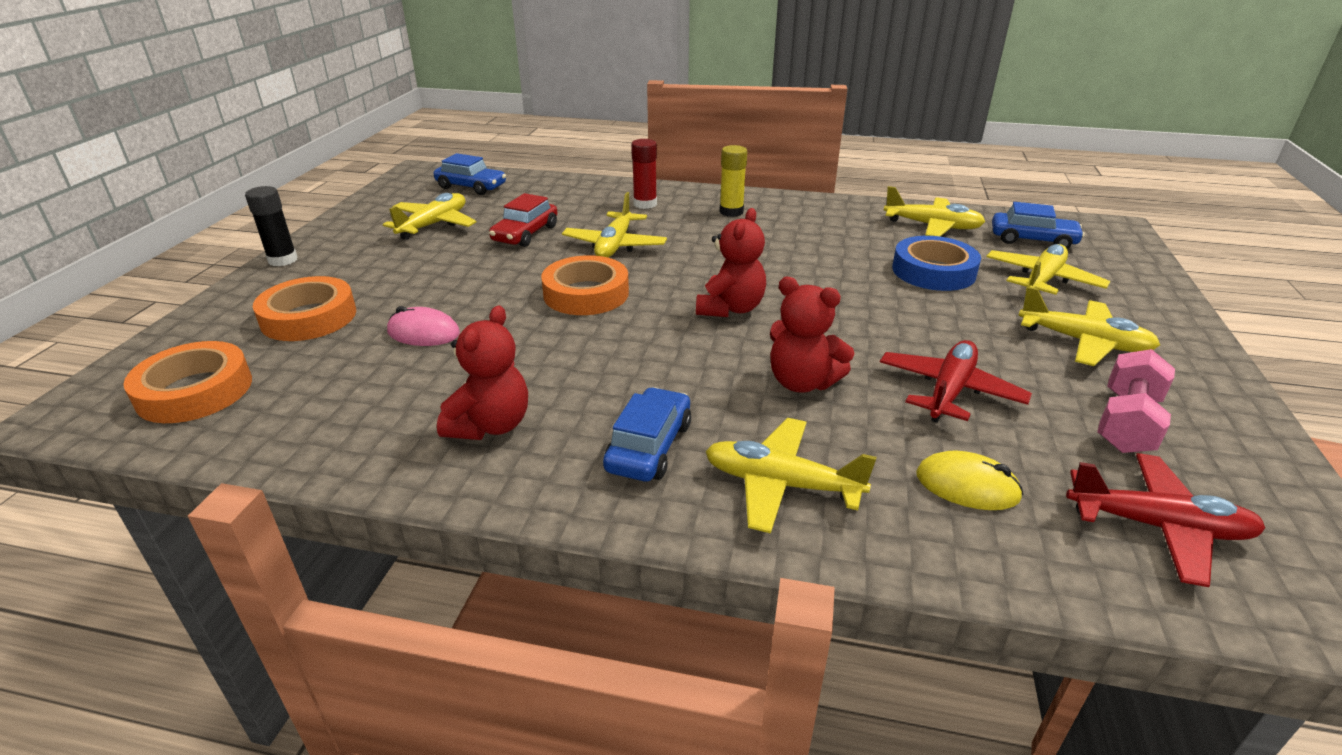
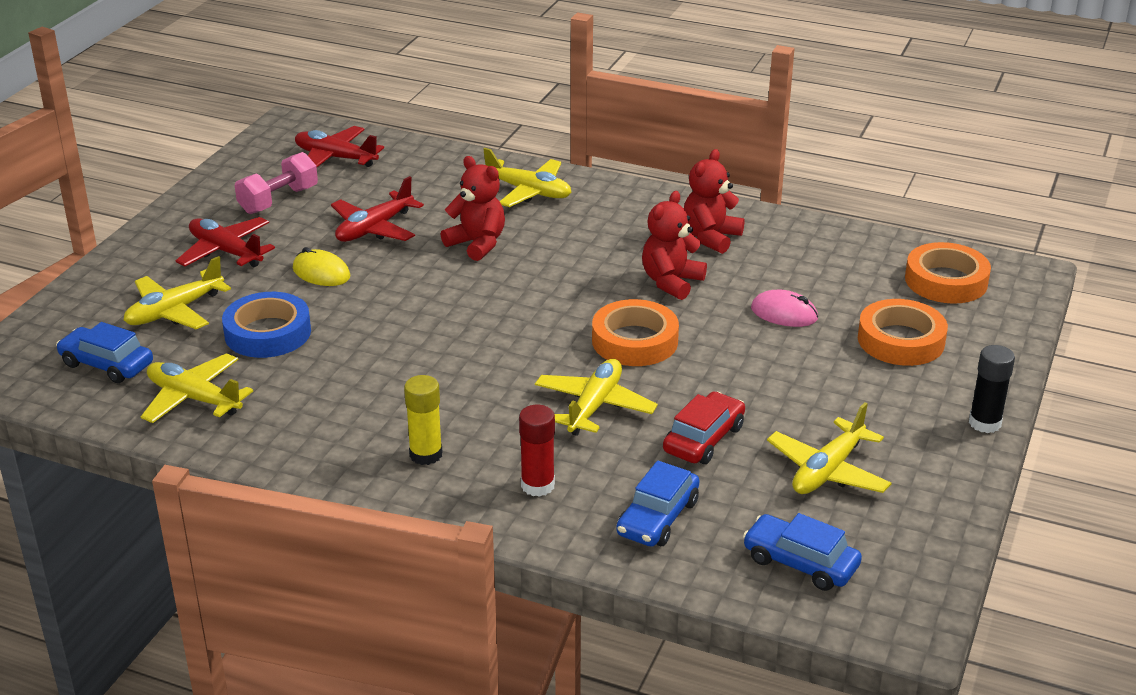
camera: 170 degrees left, 0 degrees up
blue car [603,387,691,481] -> blue car moved to [616,460,699,547]
red teddy bear [696,208,766,317] -> red teddy bear moved to [642,191,707,300]
yellow mouse [916,451,1024,510] -> yellow mouse moved to [293,247,350,286]
yellow plane [1018,286,1160,366] -> red plane [176,217,275,267]

